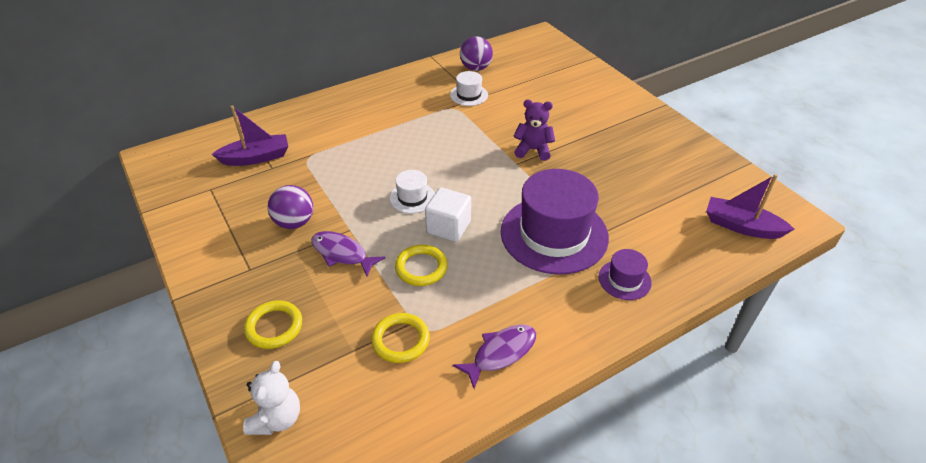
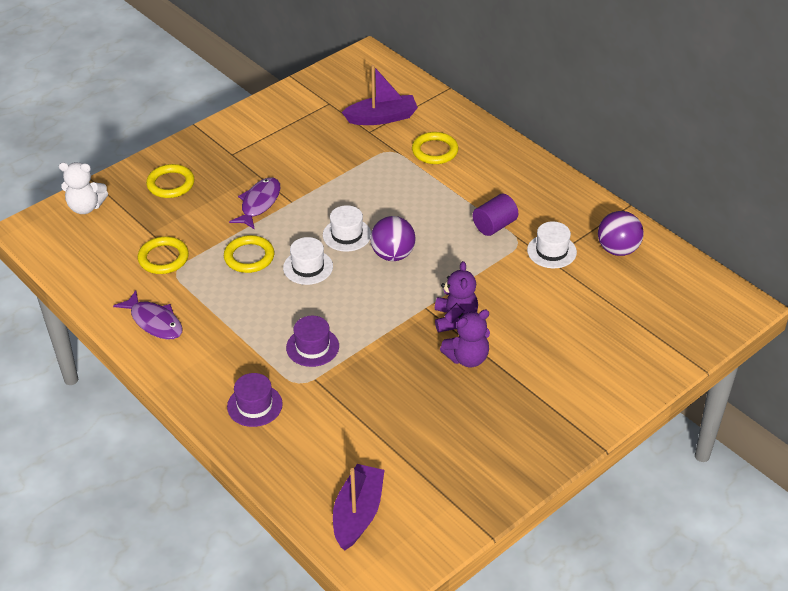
camera: 80 degrees right, 0 degrees up
purple boat [212,105,288,166] -> purple boat turned 75 degrees counterclockwise [342,65,418,125]
purple ball [268,185,313,229] -> purple ball moved to [370,216,416,261]
white cube [425,187,471,242] -> white hat [283,237,333,285]
purple hat [501,169,609,275] -> purple hat [286,316,339,367], size x0.45
none -> yellow ring [412,132,458,164]
none -> purple teddy bear [440,310,490,367]
none -> purple cylinder [473,194,518,236]

